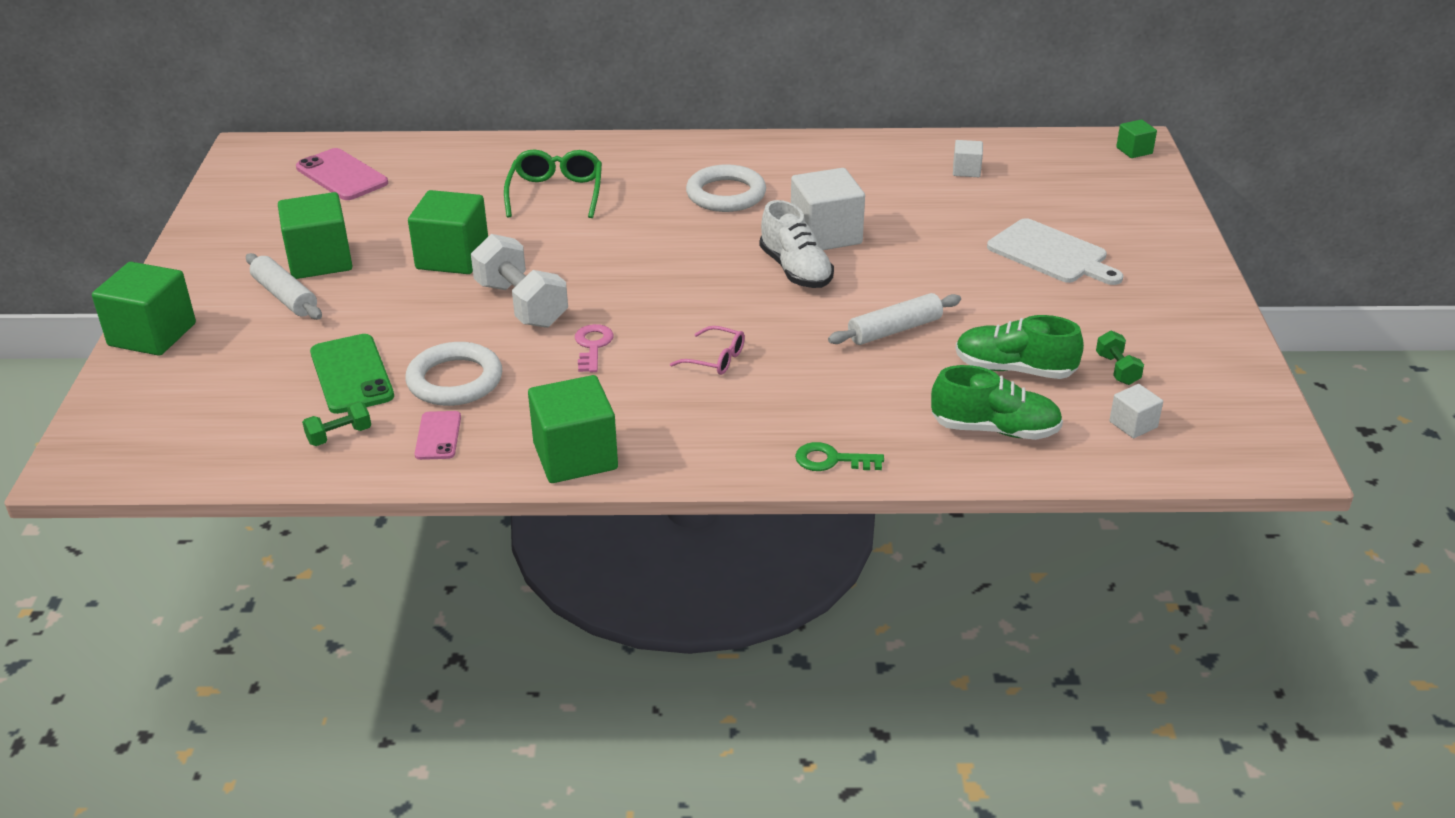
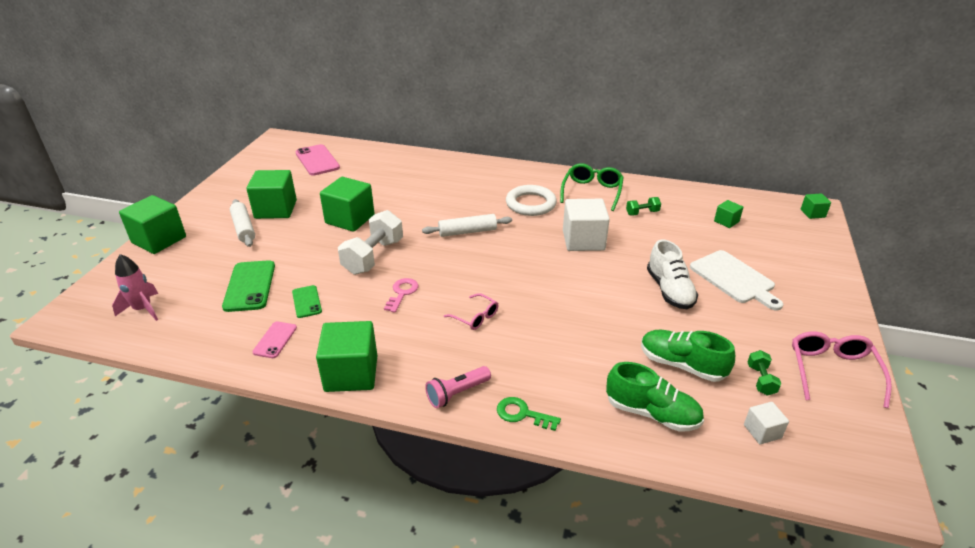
camera: 15 degrees right, 0 degrees up
green dumbbell [302,401,371,446] -> green dumbbell moved to [626,197,661,215]
white ring [405,342,502,406] -> green phone [292,285,322,318]
white dumbbell [471,234,568,328] -> white dumbbell turned 45 degrees clockwise [338,210,403,275]
green glasses [504,149,602,218] -> green glasses moved to [560,163,624,211]
white shoe [760,200,834,288] -> white shoe moved to [647,240,698,309]
white rolling pin [828,293,961,345] -> white rolling pin moved to [422,214,512,237]
white cube [953,140,983,177] -> none
none -> pink rocket [112,254,158,321]
none -> pink flashlight [425,366,491,408]
none -> green cube [714,200,743,228]
none -> pink glasses [792,331,892,408]

